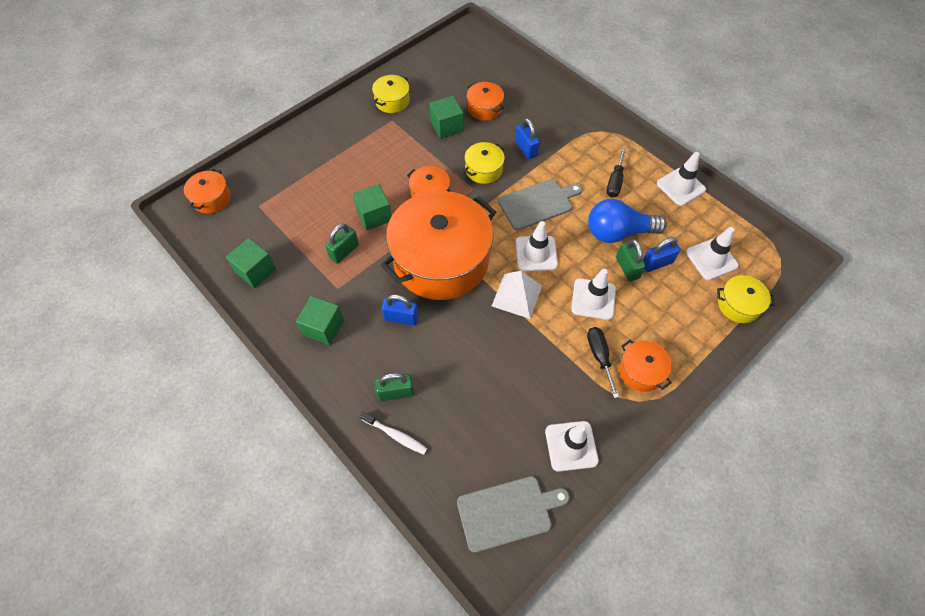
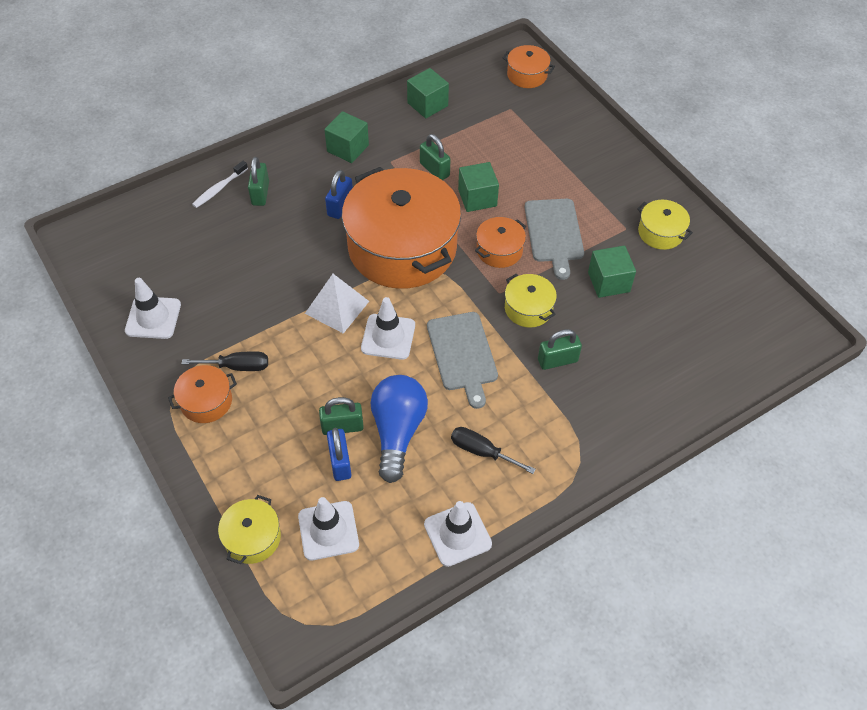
camera: 100 degrees right, 5 degrees down
grey cutting board [457,476,570,553] -> grey cutting board moved to [524,199,584,280]
orange pot [467,82,504,120] -> none
blue padlock [515,118,540,159] -> green padlock [538,329,582,370]
white traffic cone [571,269,616,320] -> none

